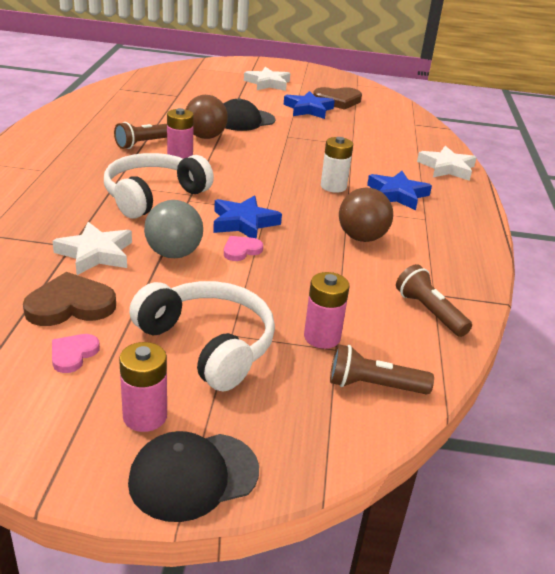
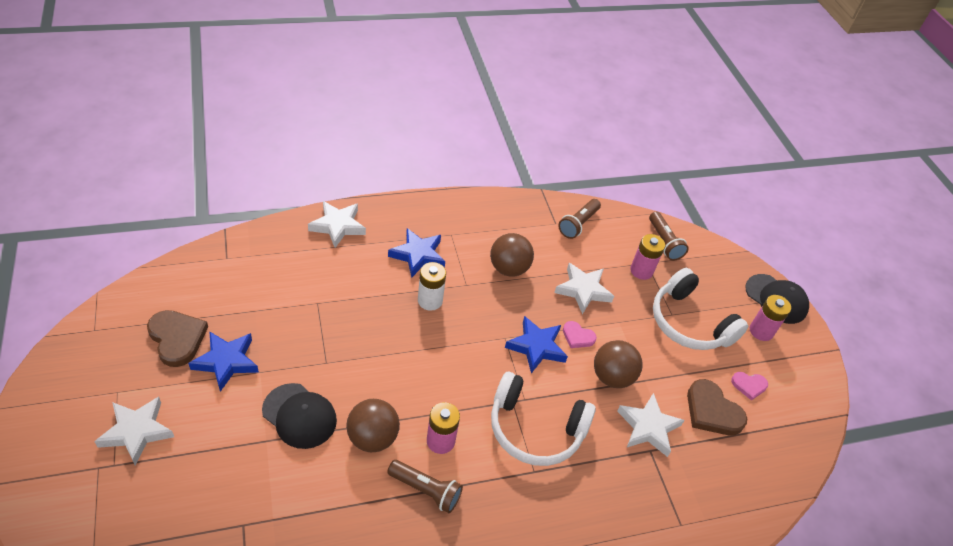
camera: 115 degrees left, 15 degrees up
white headphones [129,281,275,392] -> white headphones turned 60 degrees counterclockwise [653,268,748,350]
grey ball [144,200,203,258] -> brown ball [594,340,643,388]
none -> white star [555,263,614,314]

